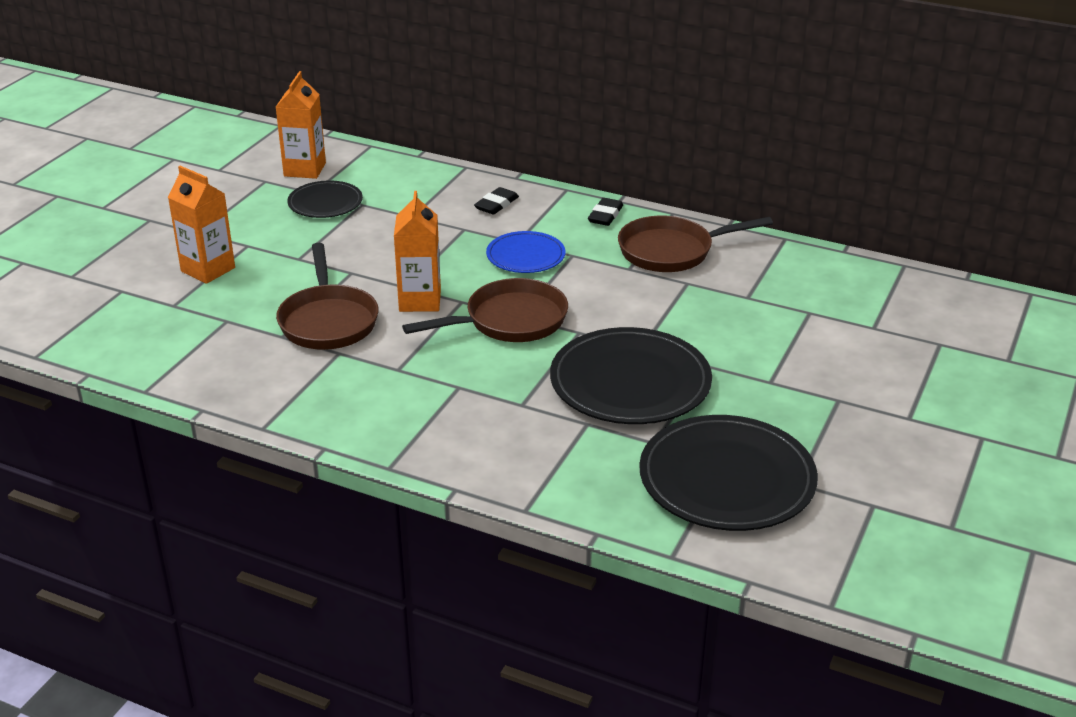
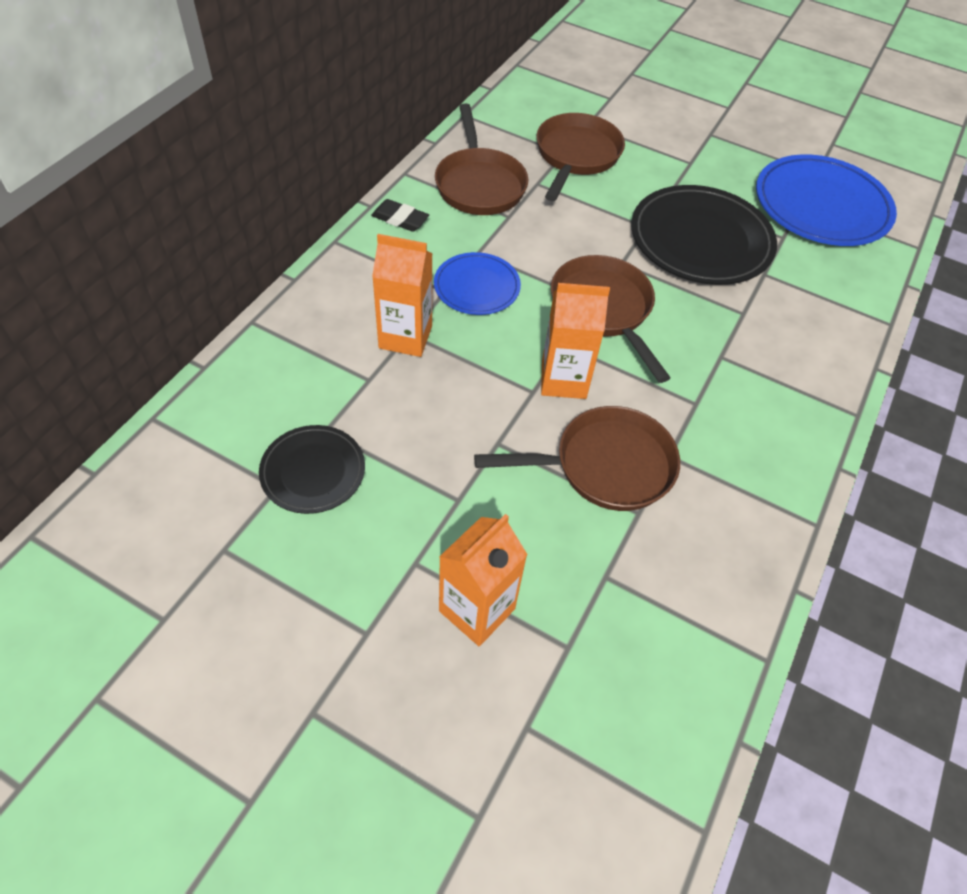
camera: 90 degrees left, 20 degrees up
orange carton [276,71,326,179] -> orange carton moved to [372,234,433,357]
black eraser [474,187,519,215] -> none
black plate [639,415,818,531] -> blue plate [756,154,897,246]
none -> brown pan [536,113,625,201]

